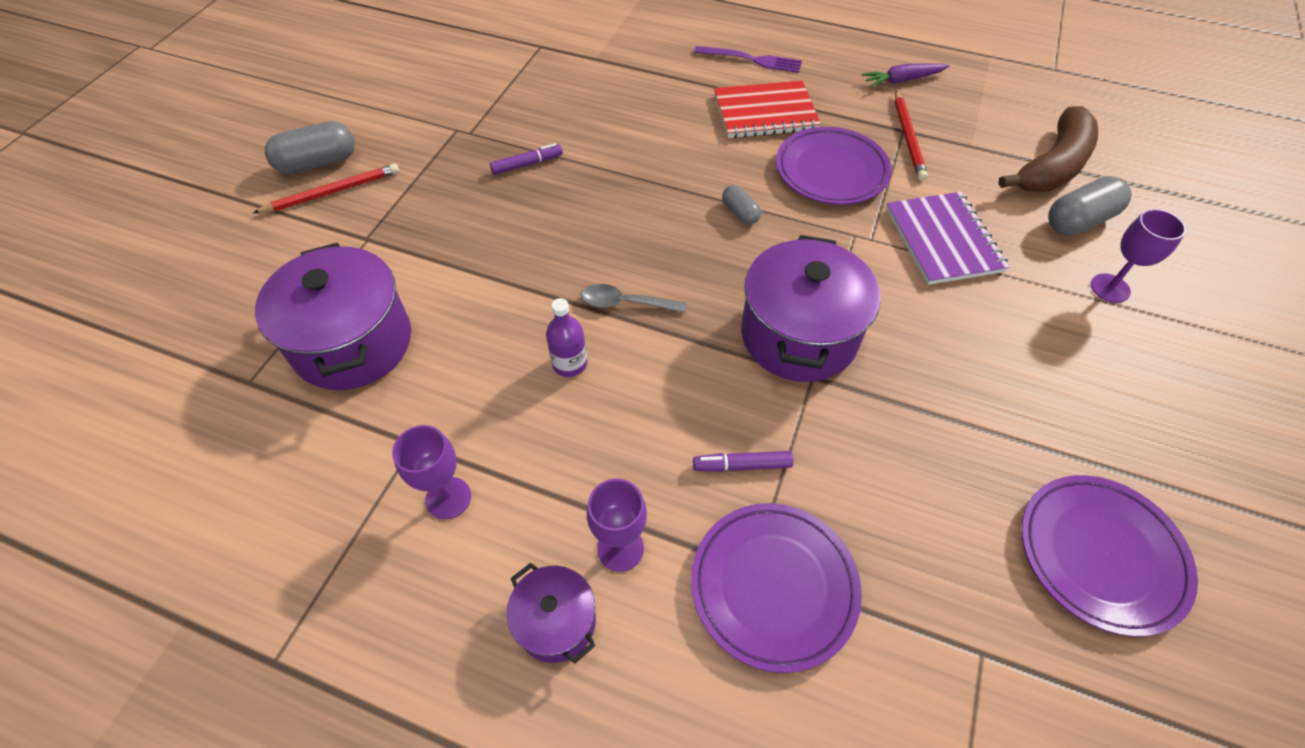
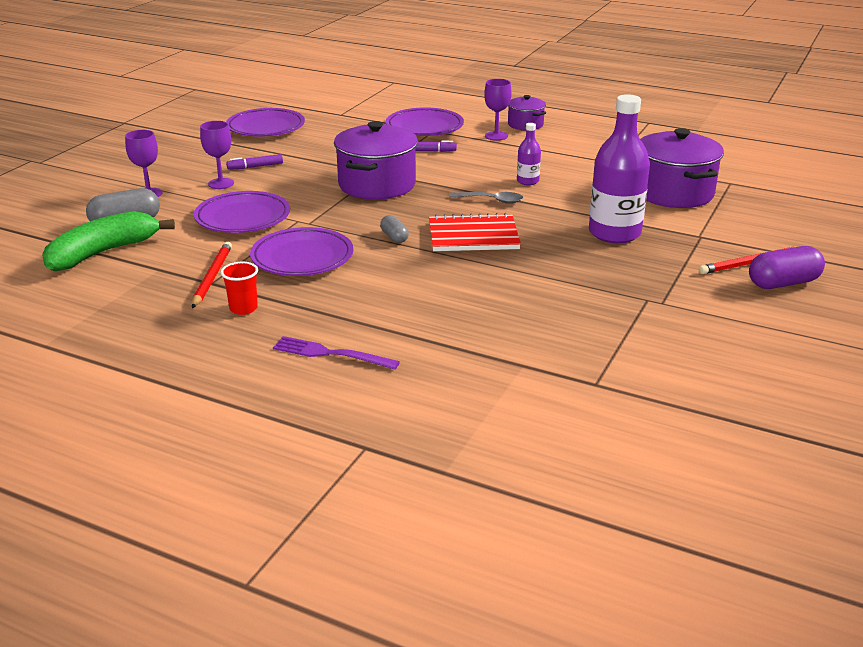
camera: 175 degrees left, 25 degrees down
grey capsule [265,121,355,174] -> purple capsule [749,246,825,289]
purple goblet [392,425,471,520] -> purple goblet moved to [200,121,234,189]
purple marker [490,143,563,175] -> purple marker moved to [226,154,283,170]
red notebook [714,80,821,138] -> red notebook moved to [429,213,521,251]
purple carrot [862,63,950,87] -> none
purple notebook [886,192,1010,285] -> purple plate [194,191,290,233]
brown banana [998,106,1098,192] -> green banana [42,211,175,271]
none -> red cup [221,262,258,315]
none -> purple bottle [589,94,650,243]

